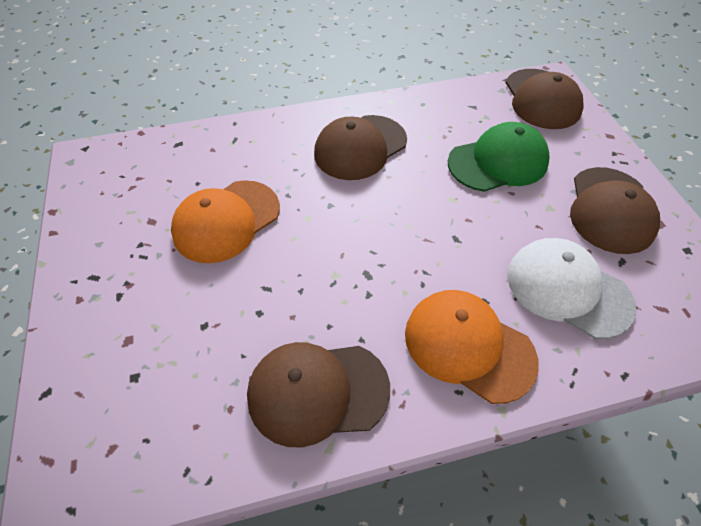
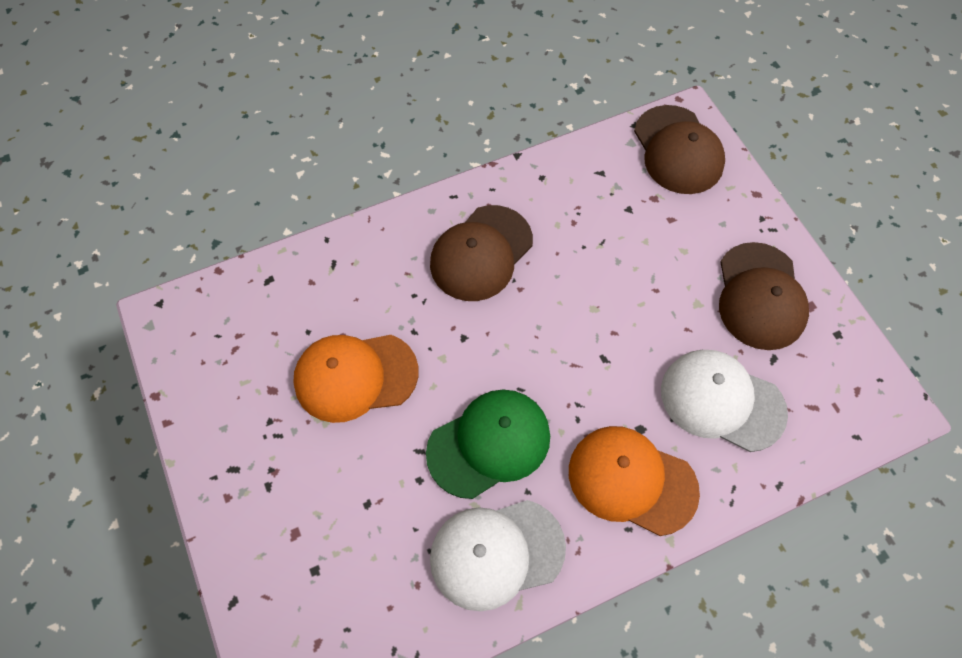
camera: 10 degrees left, 10 degrees up
orange cap [171,180,280,263] -> orange cap turned 45 degrees clockwise [293,335,418,423]
brown cap [247,342,390,448] -> white cap [430,500,566,611]
green cap [448,122,550,192] -> green cap moved to [426,390,550,499]

